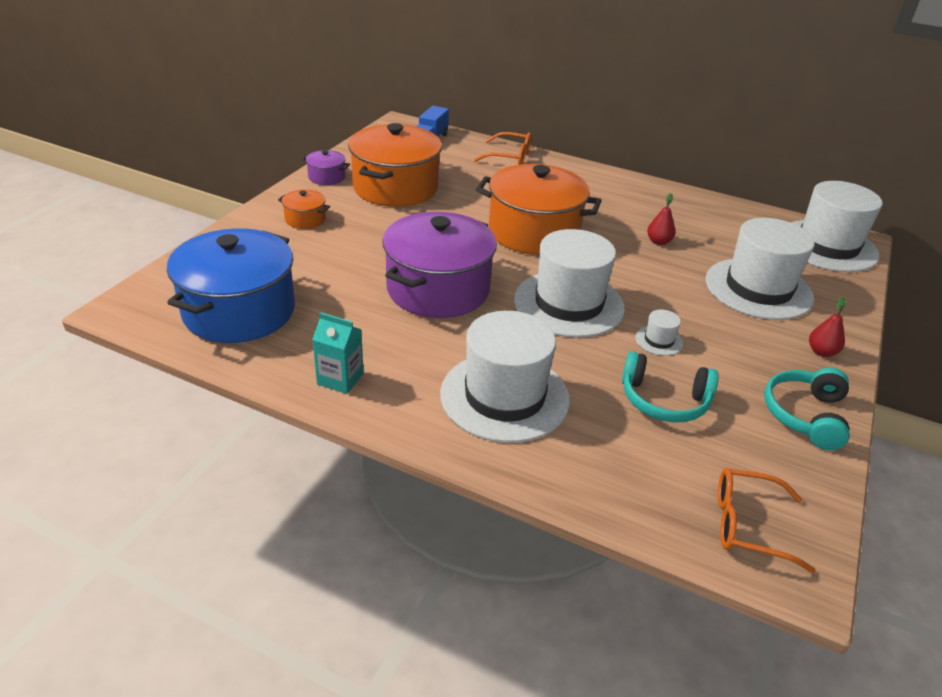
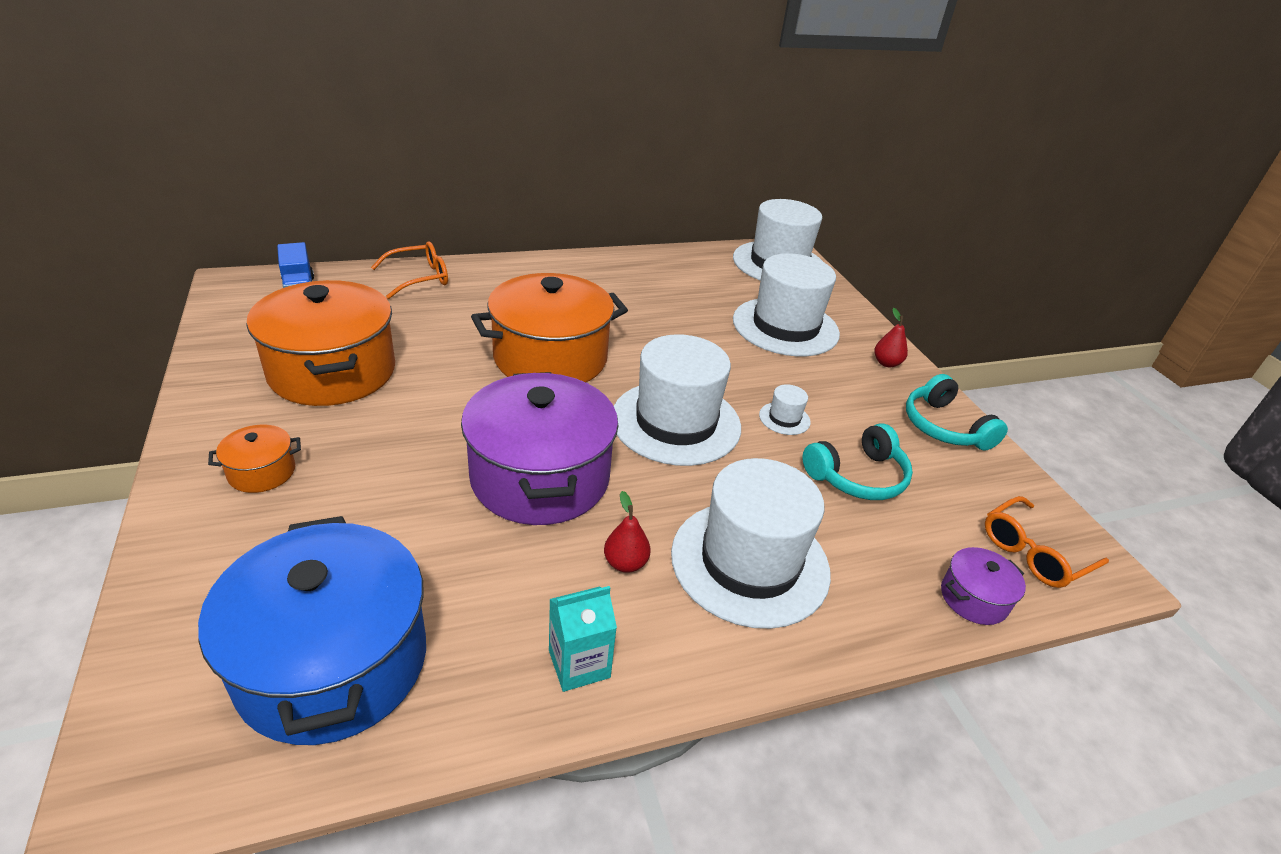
camera: 45 degrees left, 0 degrees up
purple pot [302,150,350,185] -> purple pot moved to [941,547,1026,625]
red pear [647,193,676,245] -> red pear moved to [604,491,651,573]

